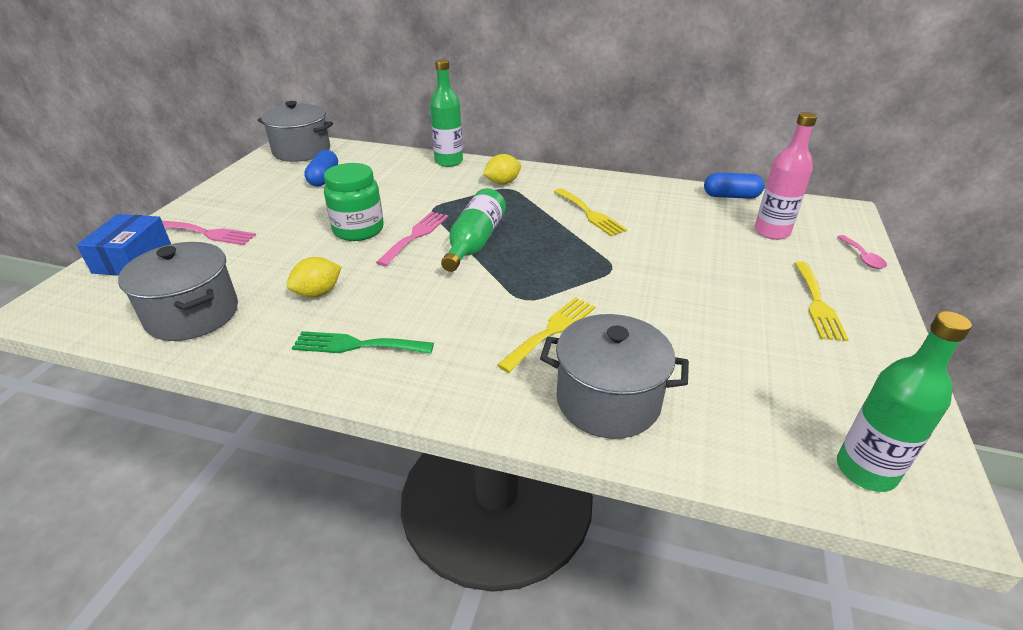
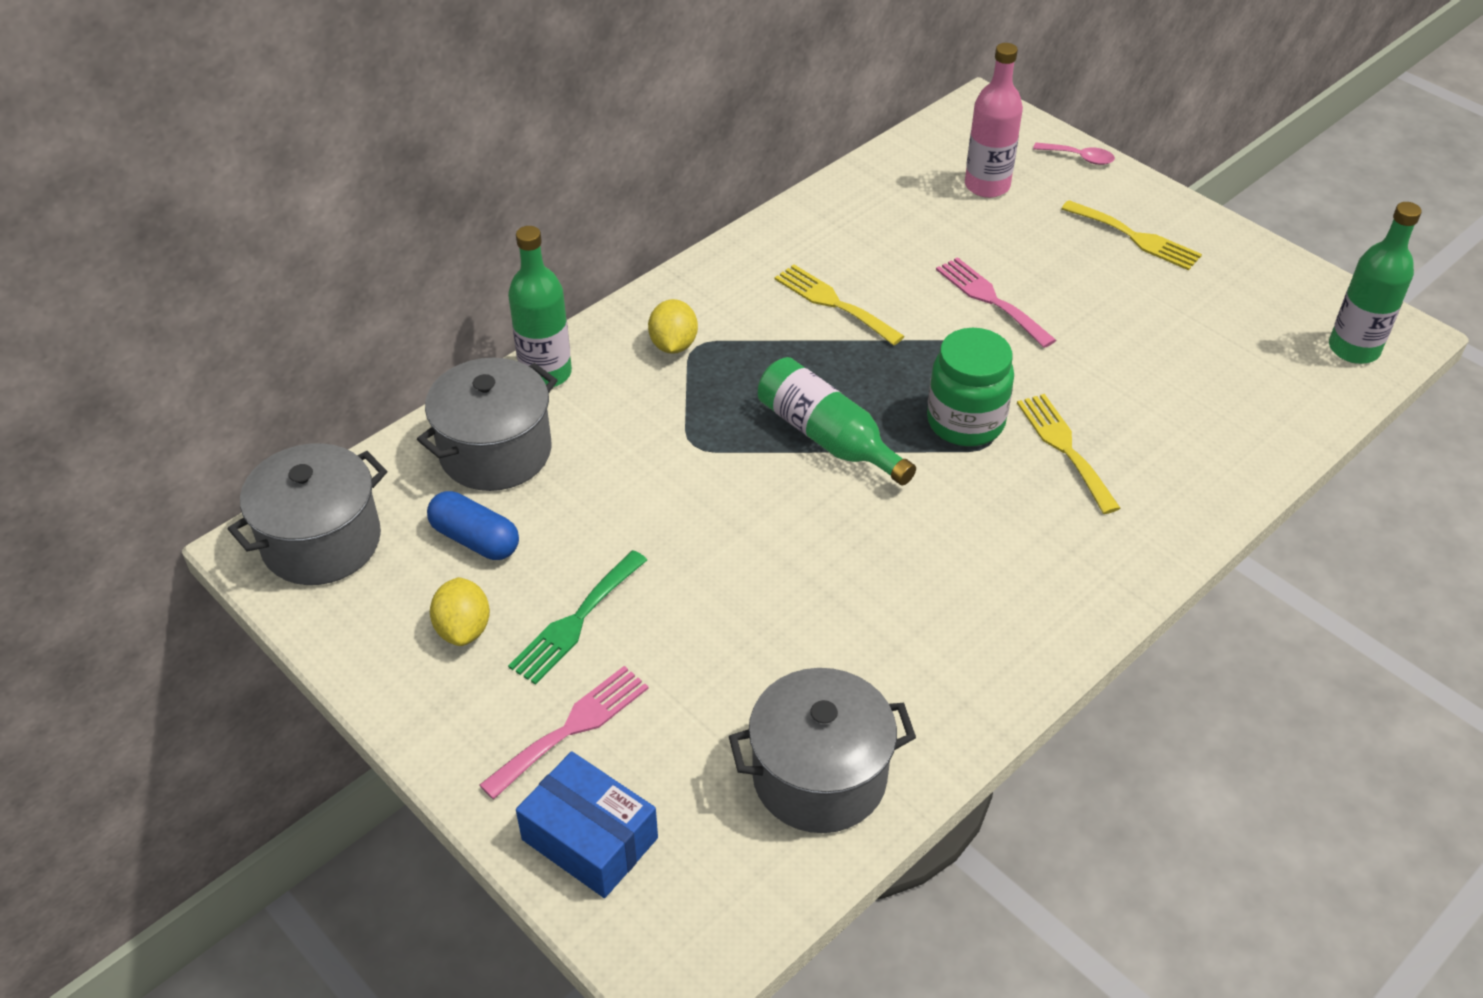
camera: 60 degrees left, 10 degrees up
yellow lemon [286,257,341,297] -> yellow lemon moved to [430,577,490,646]
green fork [292,331,434,354] -> green fork moved to [508,550,647,685]
green jar [324,163,384,241] -> green jar moved to [927,328,1014,446]
pink fork [376,212,448,266] -> pink fork moved to [936,257,1056,348]
grey pot [540,314,689,439] -> grey pot moved to [417,358,557,491]
yellow fork [554,188,627,236] -> yellow fork turned 135 degrees counterclockwise [775,264,905,345]
blue capsule [704,172,765,199] -> none

